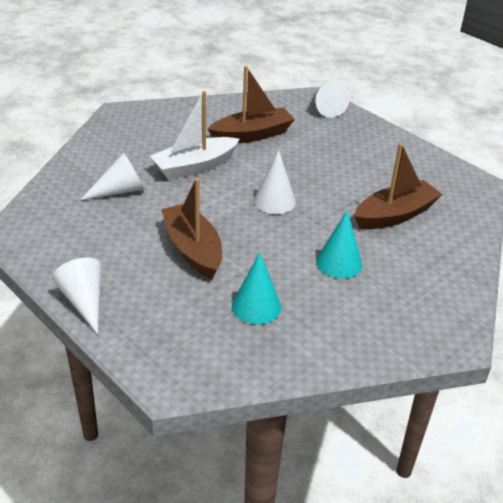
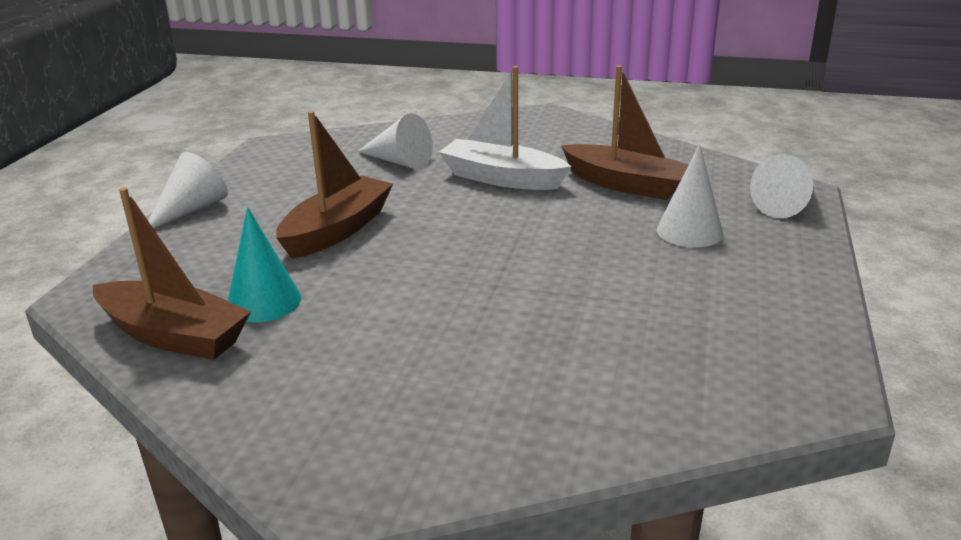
camera: 60 degrees right, 10 degrees down
white cone [254,150,296,214] -> white cone moved to [657,144,723,247]
turquoise cone [316,210,363,279] -> none
brown boat [354,143,442,229] -> brown boat moved to [93,187,251,360]

